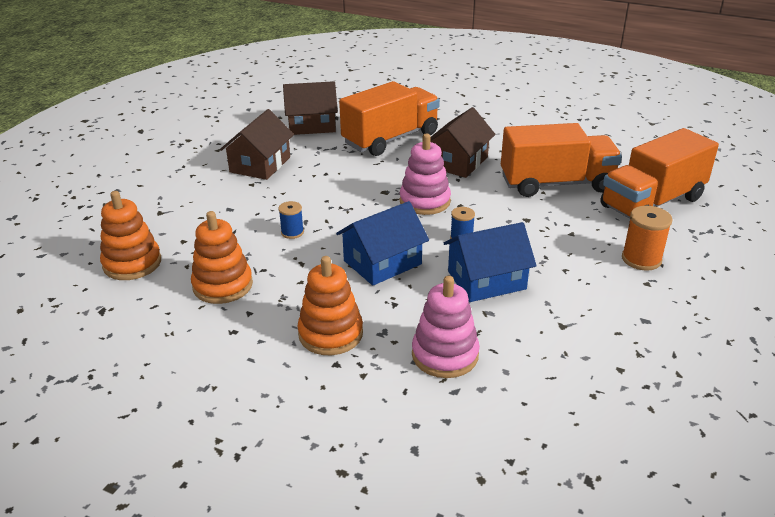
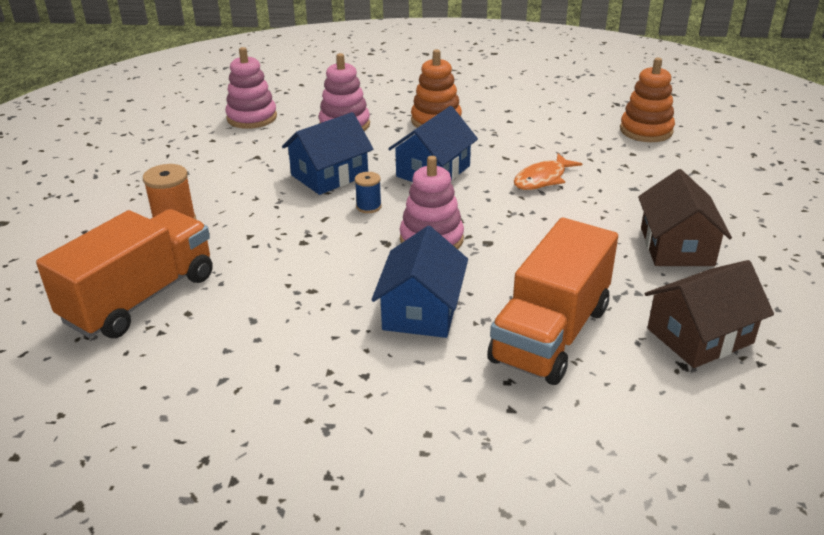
camera: 160 degrees right, 0 degrees up
orange stacking toy [191,211,253,304] -> none
blue spool [278,201,304,239] -> orange fish [514,153,582,190]
brown house [430,107,496,178] -> blue house [371,226,468,338]
orange truck [501,123,622,197] -> none
none -> pink stacking toy [225,47,277,129]

